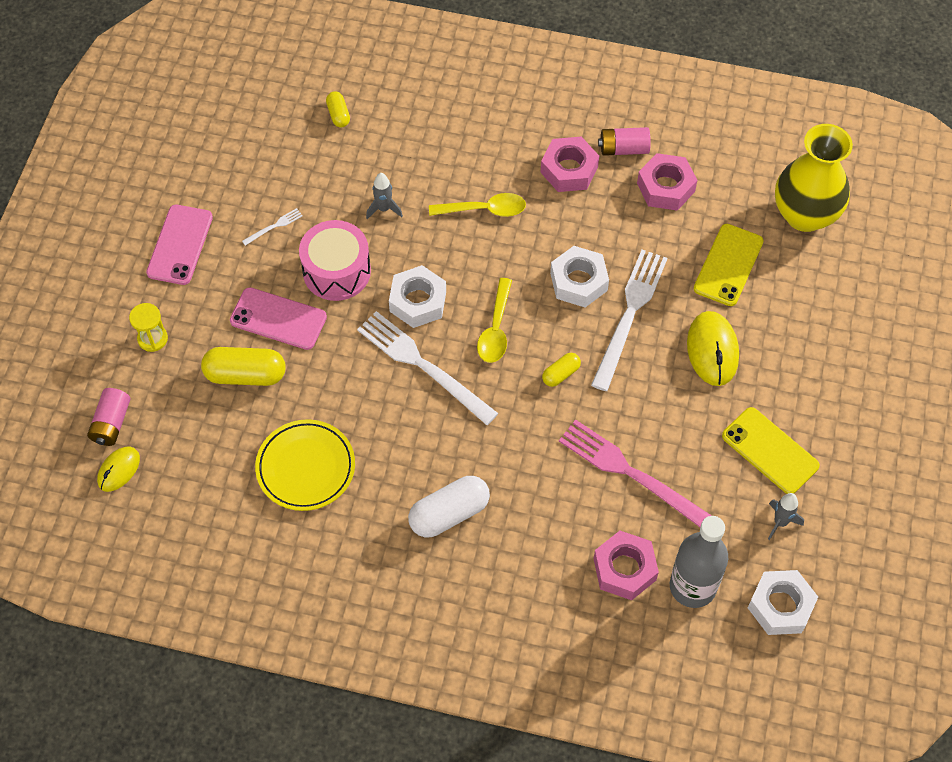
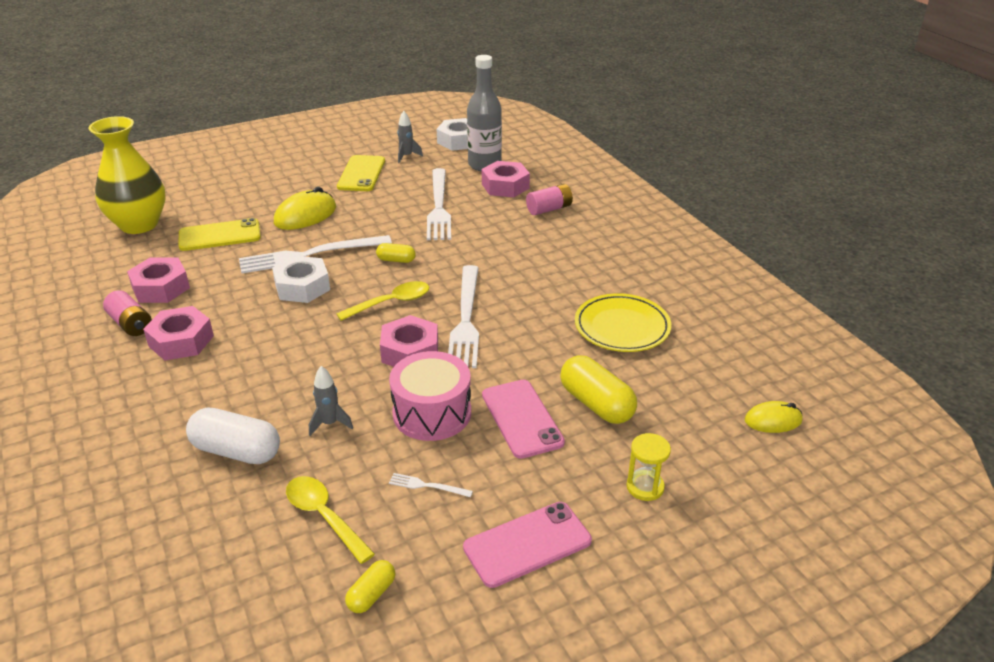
camera: 130 degrees left, 25 degrees down
pink battery [87,388,130,446] -> pink battery moved to [526,184,573,215]
yellow capsule [326,91,350,128] -> yellow capsule moved to [345,560,395,613]
white nut [389,265,446,328] -> pink nut [380,315,438,367]
white capsule [408,476,490,537] -> white capsule moved to [186,407,280,464]
yellow spoon [429,193,526,217] -> yellow spoon moved to [286,476,375,564]
pink fork [559,420,712,527] -> white fork [427,168,451,240]

